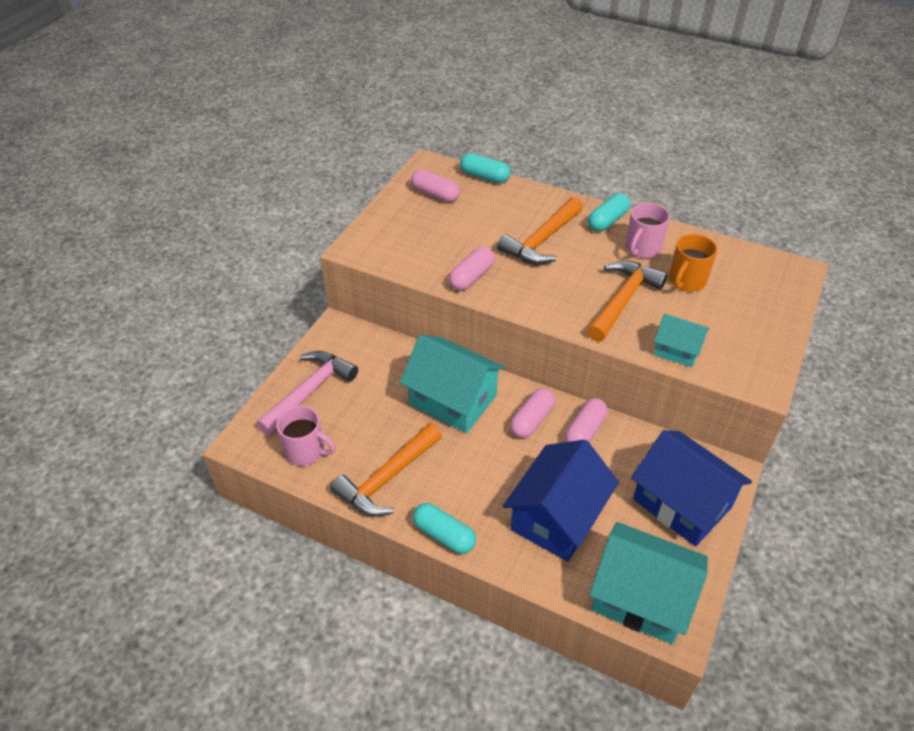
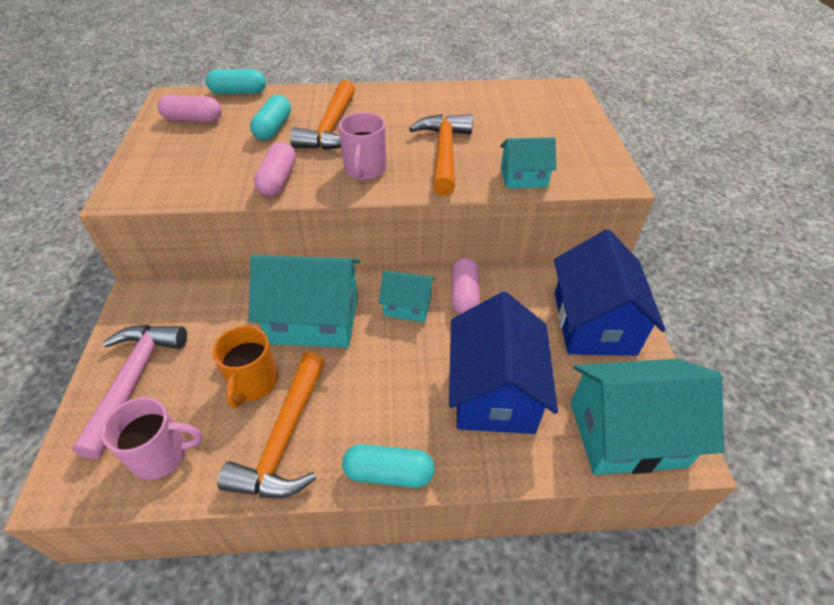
camera: 30 degrees left, 0 degrees up
pink capsule [510,388,555,438] -> turquoise house [379,271,435,322]
turquoise capsule [588,193,630,232] -> turquoise capsule moved to [250,95,291,140]
pink mug [625,203,670,258] -> pink mug moved to [339,112,386,180]
blue house [631,430,752,547] -> blue house turned 75 degrees clockwise [554,229,666,356]
orange mug [669,234,718,292] -> orange mug moved to [212,326,278,408]

